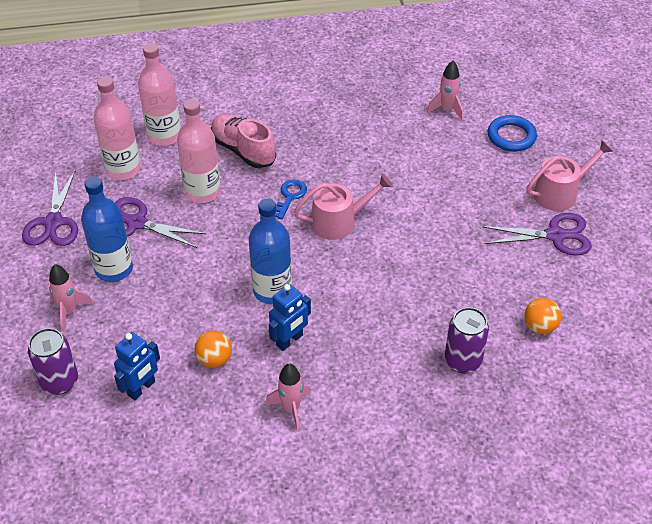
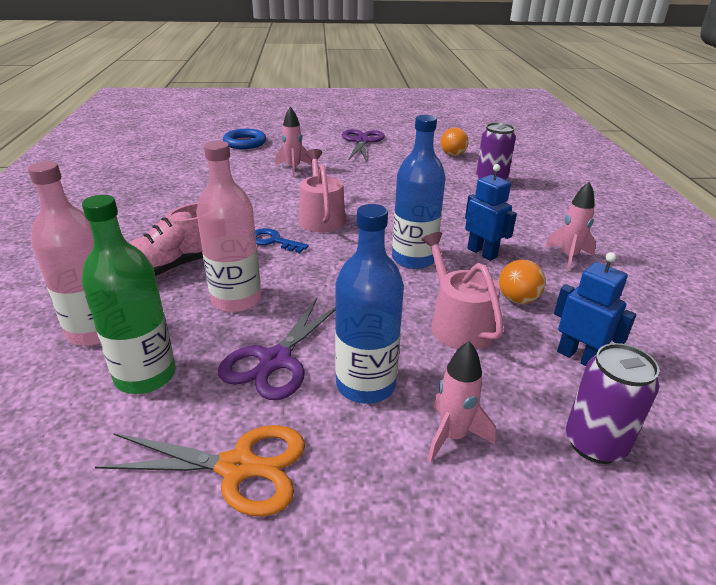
camera: 85 degrees left, 15 degrees down
purple scissors [22,169,78,246] -> orange scissors [95,425,305,517]
pink bottle [94,77,141,180] -> green bottle [82,195,176,394]
pink rocket [427,61,463,120] -> pink rocket moved to [275,106,312,177]
pink watering can [526,141,613,211] -> pink watering can moved to [421,232,504,350]

